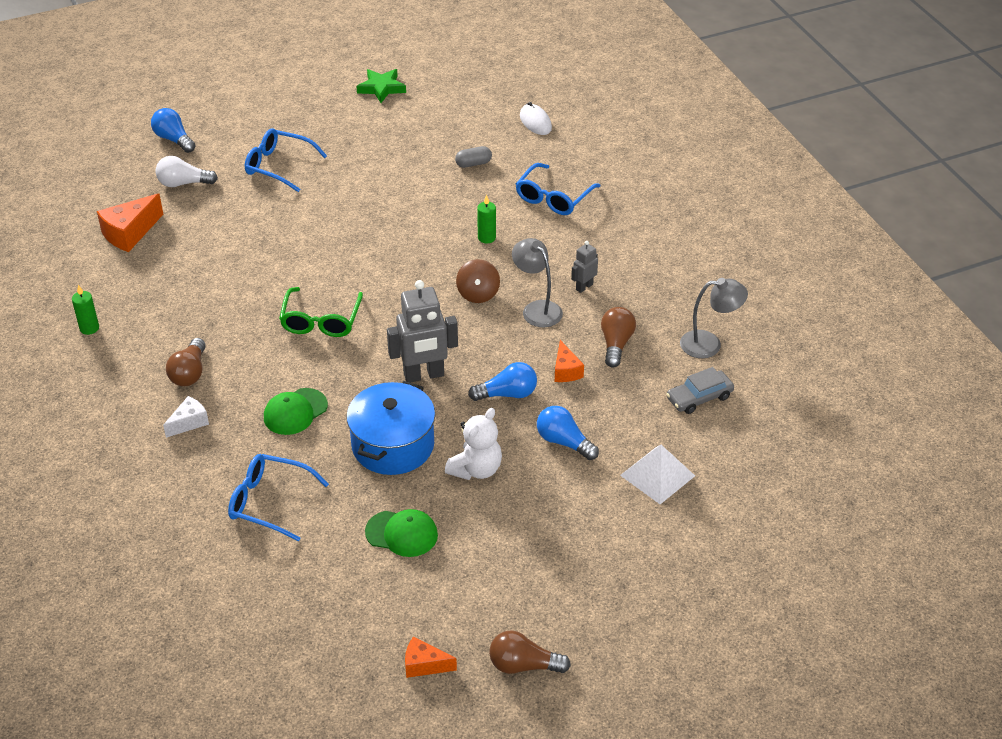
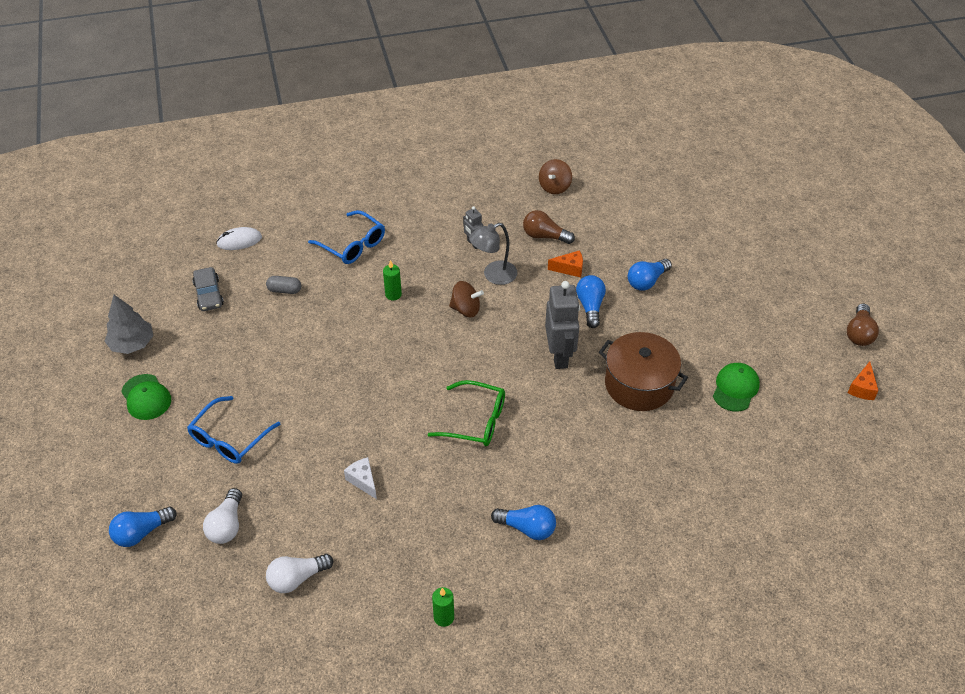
camera: 80 degrees left, 5 degrees up
orange cheese [97,193,163,252] -> white light bulb [266,554,333,593]
white cheese [163,396,209,438] -> white cheese moved to [344,457,377,499]
brown light bulb [166,338,206,386] -> blue light bulb [491,505,556,540]
blue glasses [228,454,329,541] -> none
green cap [264,388,328,435] -> green cap moved to [121,374,171,420]
blue pot [346,381,435,475] -> brown pot [599,332,688,411]
green star [356,69,406,103] -> grey tree [104,295,153,354]
white teddy bear [445,408,502,480] -> none
grey capsule [455,146,492,168] -> grey capsule turned 75 degrees counterclockwise [266,276,301,294]
white pyramid [620,445,695,504] -> none
grey car [666,367,734,414] -> grey car moved to [192,267,224,311]
grey lamp [680,278,748,358] -> brown spinning top [539,159,572,194]

